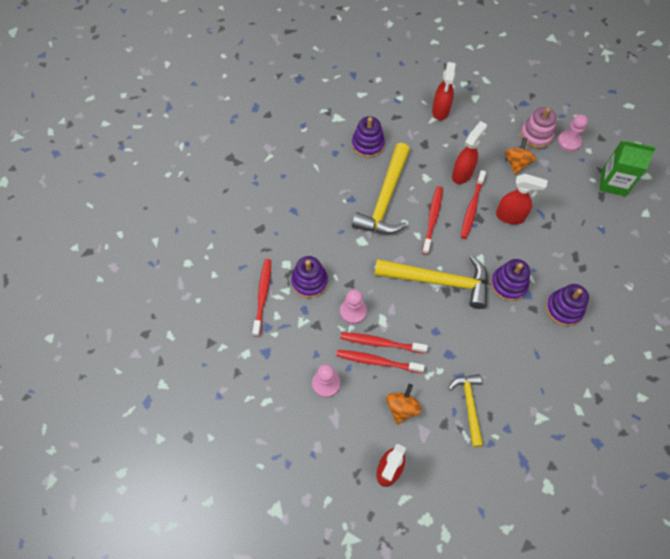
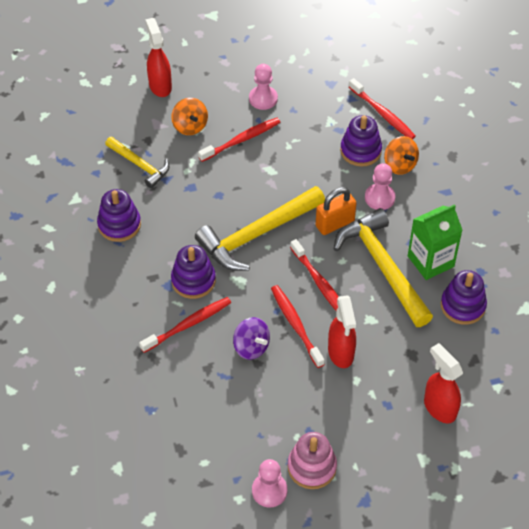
camera: 135 degrees right, 10 degrees down
pink pawn [340,289,367,324] -> pink pawn moved to [365,163,395,210]
red toothbrush [340,332,428,354] -> red toothbrush moved to [139,297,231,353]
red spray bottle [496,174,548,224] -> purple spinning top [233,317,270,360]
orange spinning top [505,137,536,175] -> orange spinning top moved to [384,136,419,175]
purple stacking toy [546,284,589,326] -> purple stacking toy moved to [97,189,141,242]
green carton [599,141,656,197] -> green carton moved to [408,204,462,280]
none -> orange padlock [315,187,357,235]

